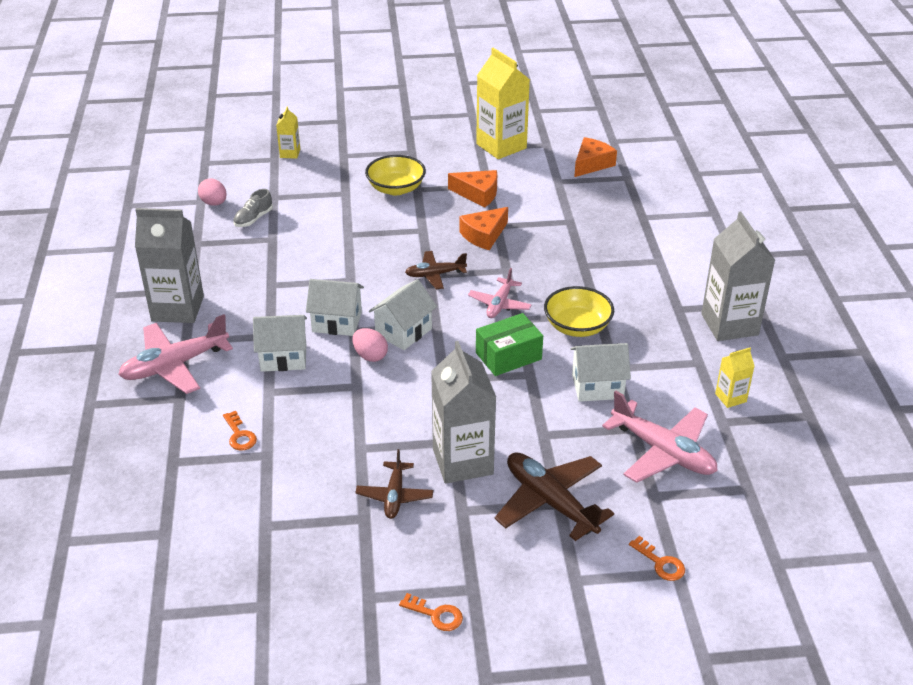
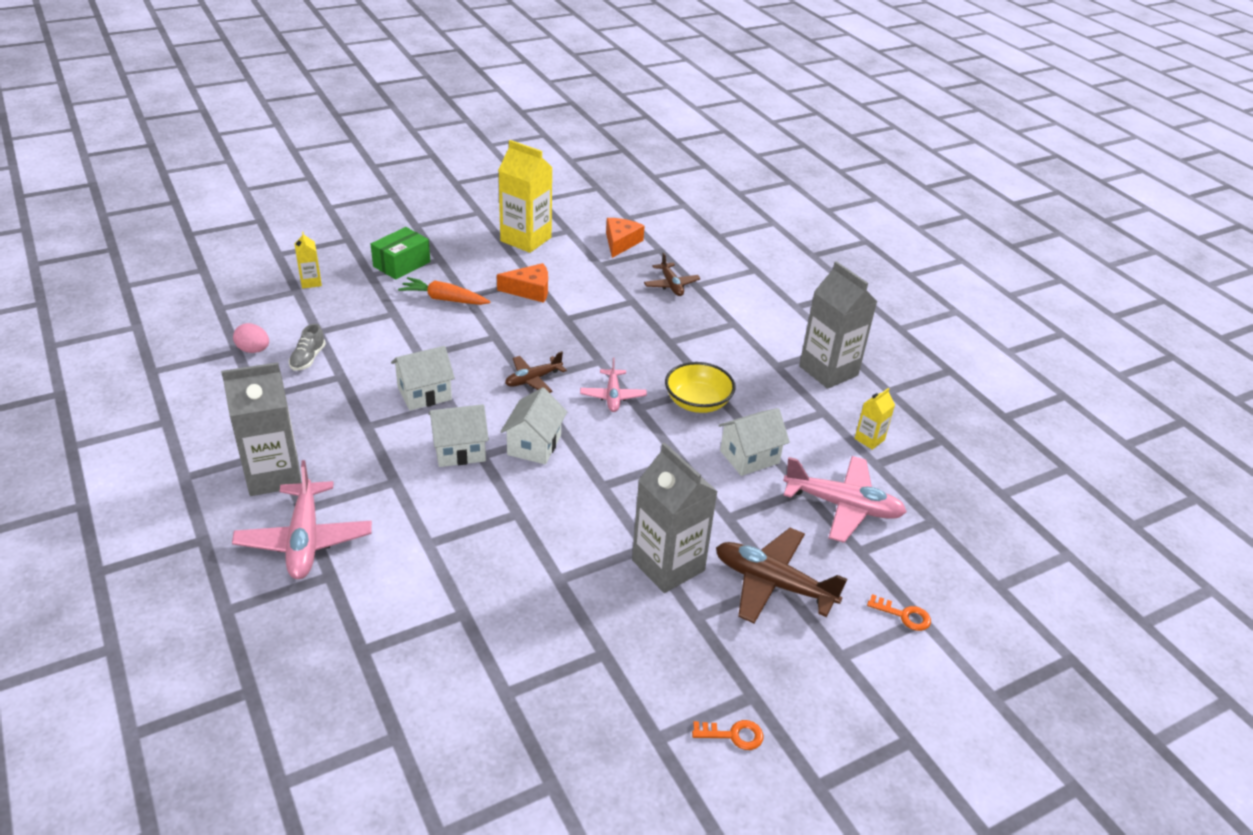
camera: 25 degrees left, 0 degrees up
pink plane [118,314,233,394] -> pink plane turned 45 degrees counterclockwise [232,460,372,579]
orange key [223,411,257,450] -> none
white house [253,315,307,372] -> white house moved to [391,346,455,411]
pink egg [353,328,388,362] -> none
brown plane [356,449,433,519] -> brown plane moved to [644,253,700,296]
yellow bowl [365,155,426,195] -> orange carrot [398,277,490,305]
orange cheese [459,207,508,250] -> none
green box [476,313,543,376] -> green box moved to [371,227,430,280]

